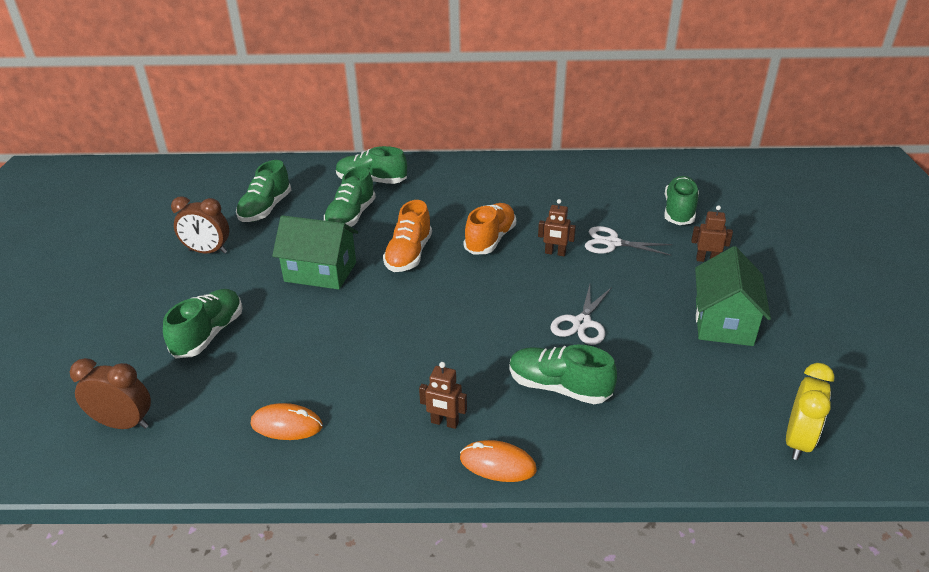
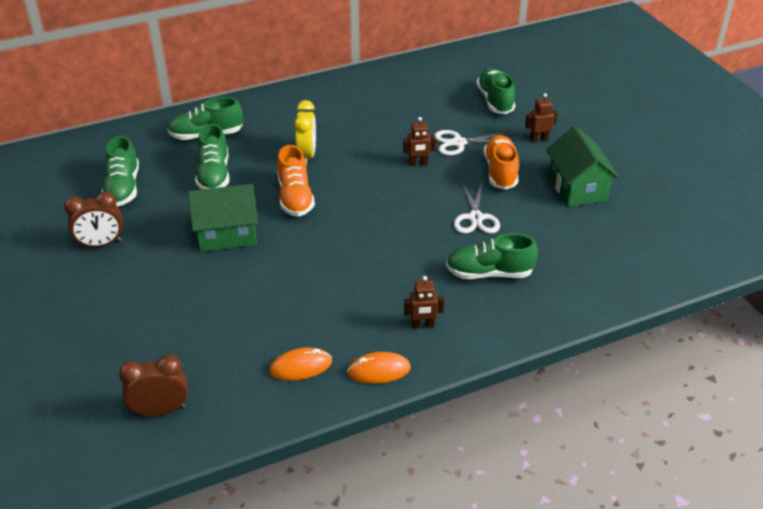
camera: 25 degrees left, 5 degrees up
green shoe [163,289,243,358] -> none
orange mouse [460,440,537,482] -> orange mouse moved to [347,352,411,384]
orange shoe [464,203,516,255] -> orange shoe moved to [484,135,519,190]
yellow clock [786,363,835,460] -> yellow clock moved to [294,100,316,165]

